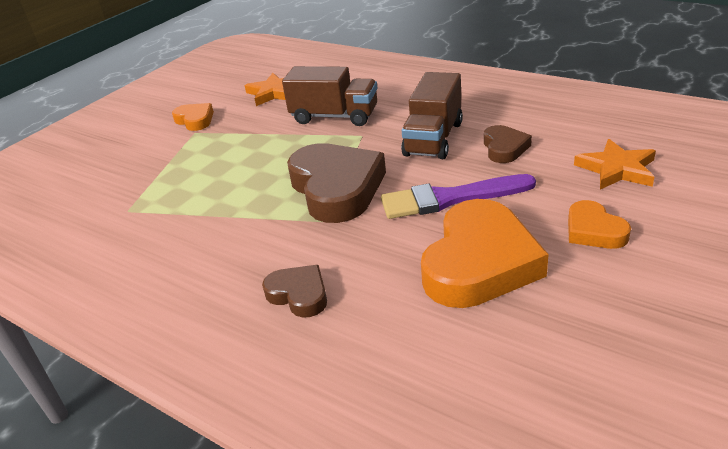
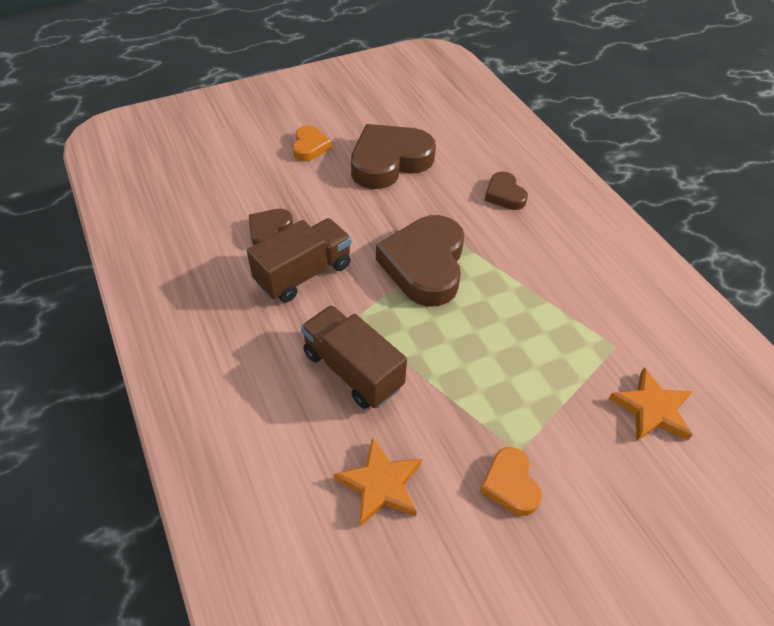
camera: 155 degrees left, 15 degrees up
purple brush [381,174,536,219] -> none
orange heart [421,199,549,308] -> brown heart [351,124,436,189]
orange star [574,139,656,189] -> orange star moved to [609,368,693,441]

